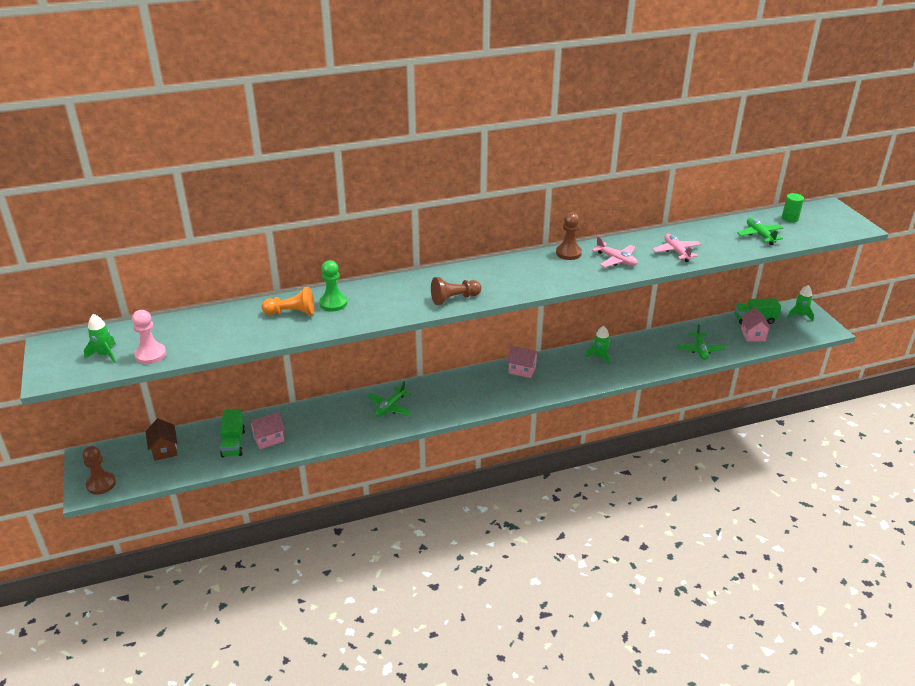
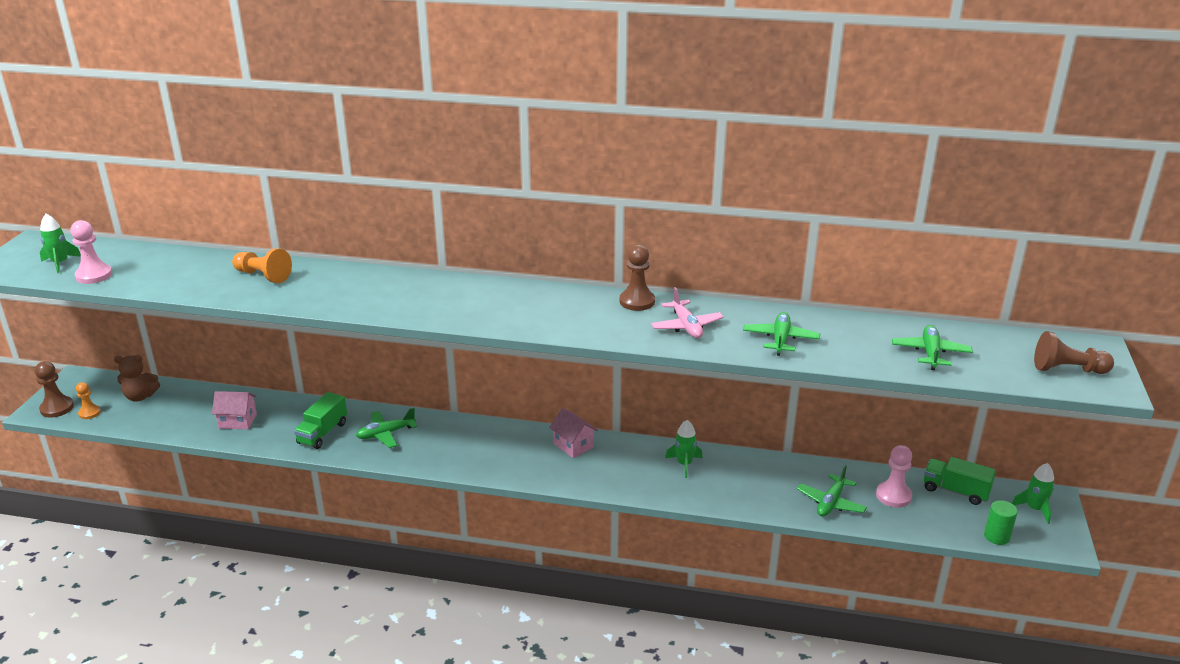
camera: 30 degrees right, 5 degrees down
brown house [146,418,177,461] -> brown teddy bear [114,355,160,402]
green truck [220,409,245,458] -> green truck moved to [294,392,347,449]
green pawn [319,260,347,312] -> none
brown pawn [431,277,482,305] -> brown pawn moved to [1034,331,1114,374]
pink plane [652,234,701,262] -> green plane [743,312,820,356]
pink house [741,307,771,342] -> none
green cylinder [782,193,804,223] -> green cylinder moved to [984,500,1018,545]
none -> orange pawn [76,382,101,419]
none -> pink pawn [876,445,912,508]

